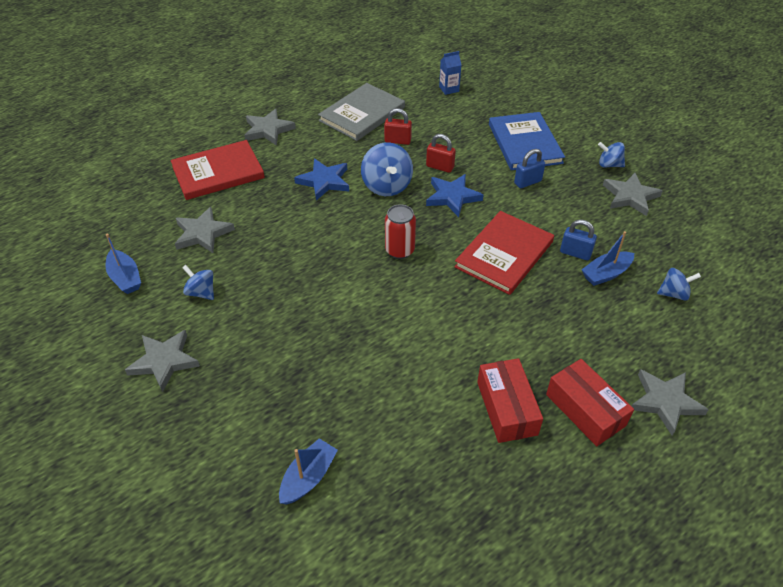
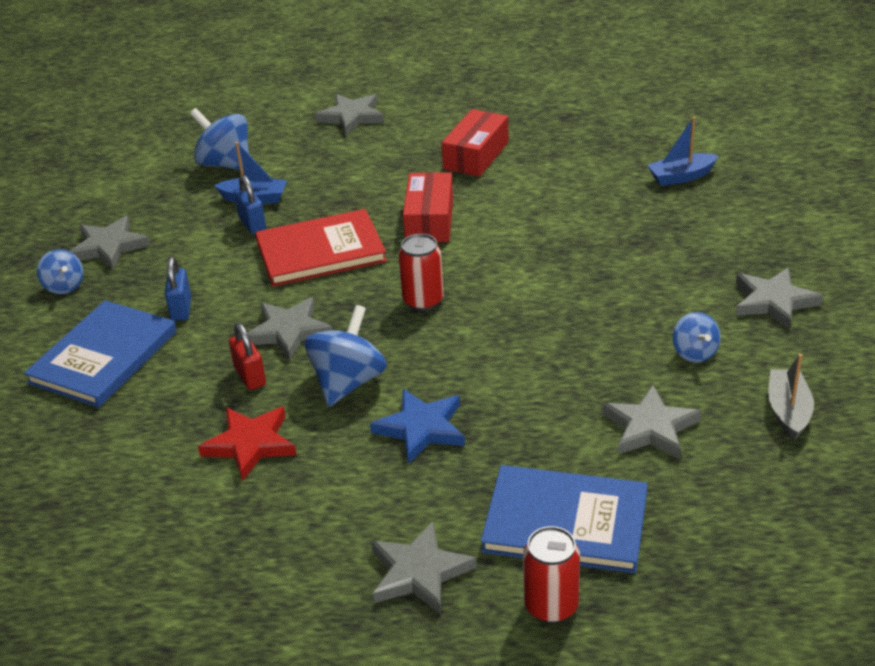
camera: 140 degrees left, 10 degrees down
blue boat [105,234,141,294] -> grey boat [768,354,814,440]
red book [171,140,265,200] -> blue book [481,465,647,573]
grey book [318,83,405,141] -> none
red padlock [384,108,412,145] -> red star [198,407,297,481]
blue star [426,174,483,217] -> grey star [247,297,332,360]
blue carton [439,51,461,95] -> none
blue padlock [514,149,545,188] -> blue padlock turned 75 degrees clockwise [165,257,191,321]
red box [546,359,634,446] -> red box moved to [403,172,453,242]
blue spinning top [657,268,701,301] -> blue spinning top [190,108,249,171], size x1.69
none -> red can [523,526,580,623]

